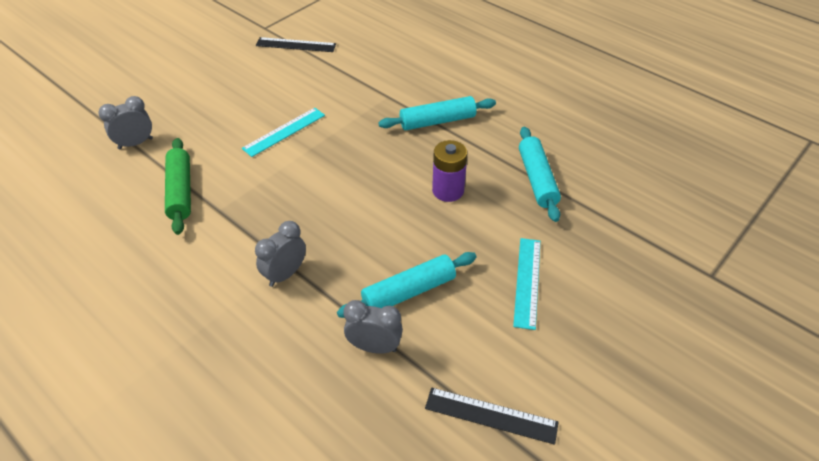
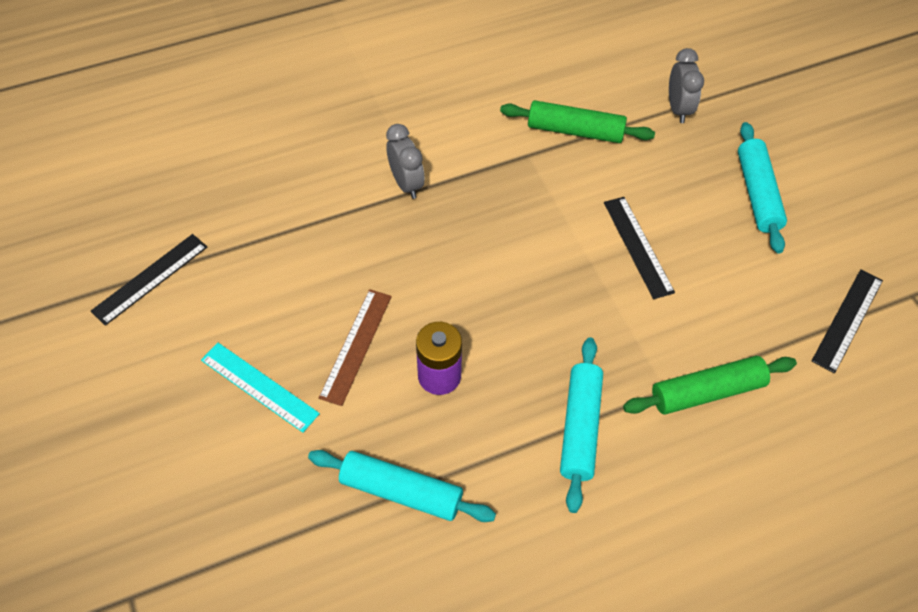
camera: 115 degrees right, 10 degrees up
turquoise ruler [242,108,325,157] -> black ruler [604,197,675,299]
turquoise rolling pin [337,252,477,318] -> turquoise rolling pin moved to [738,122,787,254]
grey clock [344,300,403,354] -> none
none -> brown ruler [319,289,392,406]
none -> green rolling pin [623,356,797,415]

